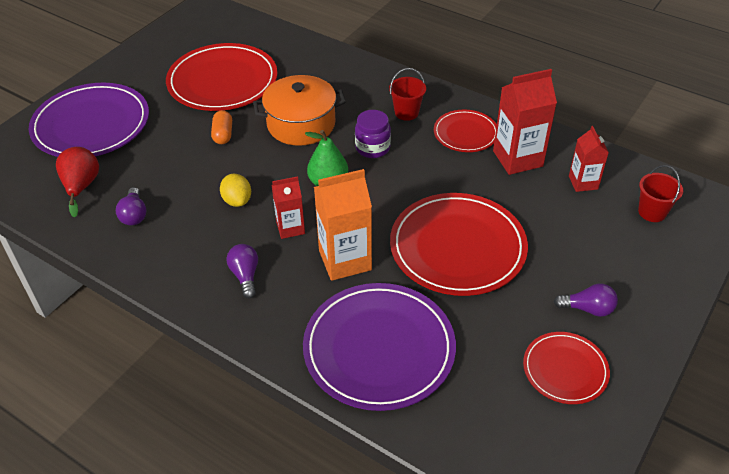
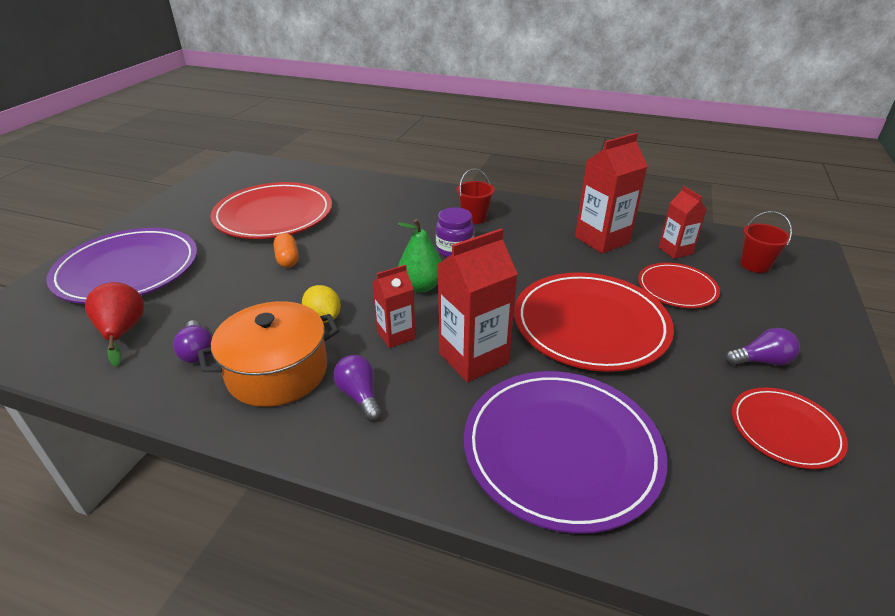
camera: 15 degrees left, 10 degrees down
orange pot [253,75,346,146] -> orange pot moved to [198,301,339,407]
orange carton [314,169,372,281] -> red carton [437,229,518,382]
red plate [434,110,497,152] -> red plate moved to [638,263,720,308]

